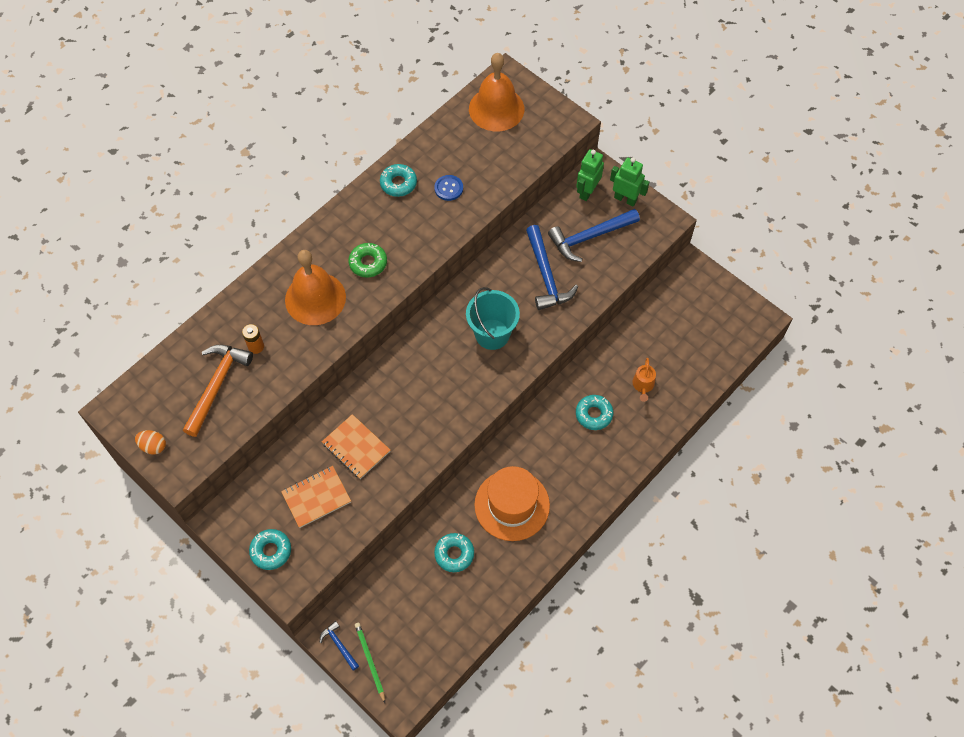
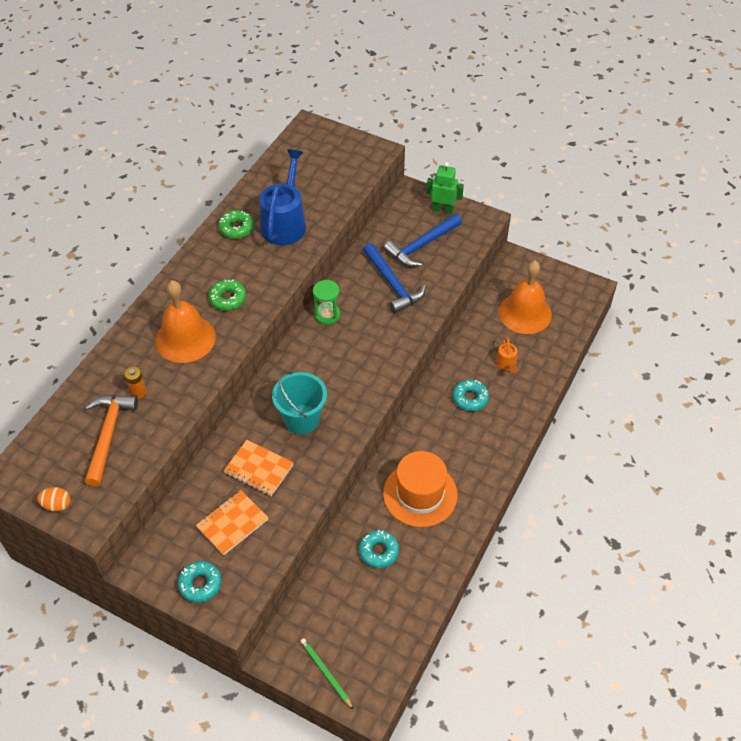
camera: 15 degrees left, 10 degrees down
blue hammer [320,621,359,671] -> none
turquoise donut [380,164,417,197] -> green donut [218,210,254,239]
blue button [434,175,463,201] -> blue watering can [259,149,306,245]
turquoise bucket [466,287,520,350] -> turquoise bucket moved to [272,371,327,434]
orange bell [469,53,524,131] -> orange bell moved to [499,261,552,334]
green robot [576,149,604,201] -> none
none -> green hourglass [313,280,340,325]

